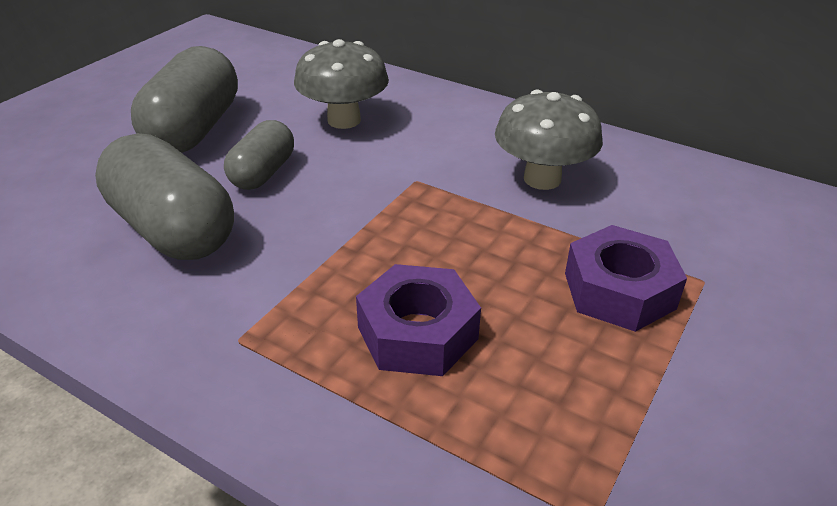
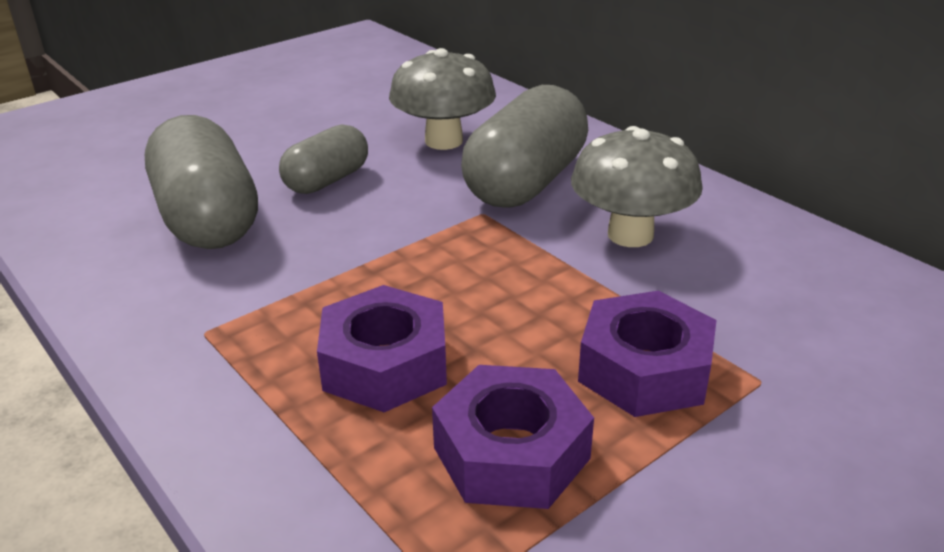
camera: 20 degrees right, 5 degrees down
grey capsule [131,46,238,153] -> grey capsule moved to [461,85,588,208]
none -> purple nut [432,365,594,509]

